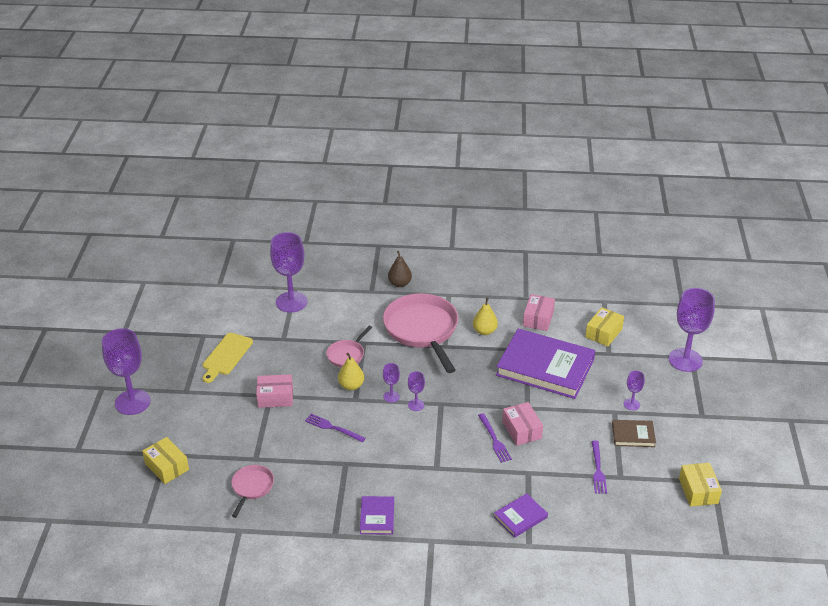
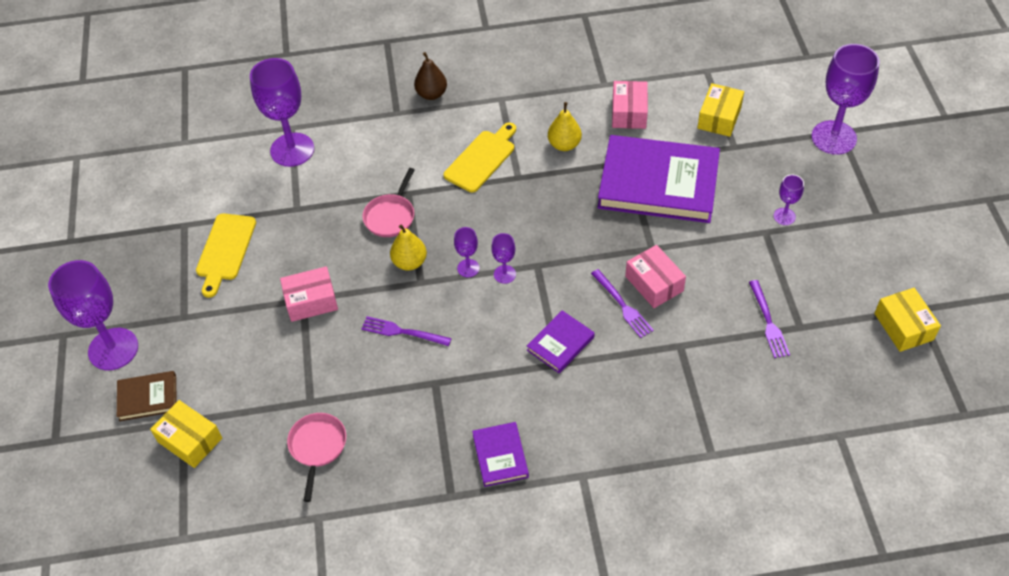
camera: 10 degrees left, 15 degrees up
pink pan [383,293,458,373] -> yellow cutting board [443,123,516,193]
purple book [494,493,548,538] -> purple book moved to [527,310,595,373]
brown book [612,420,656,447] -> brown book moved to [117,371,177,421]

